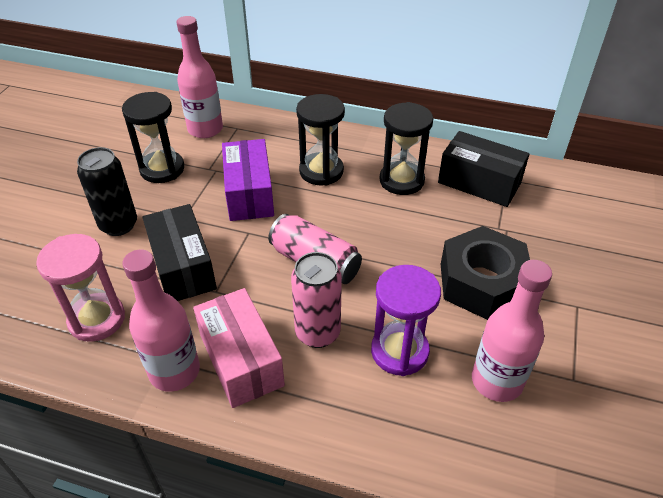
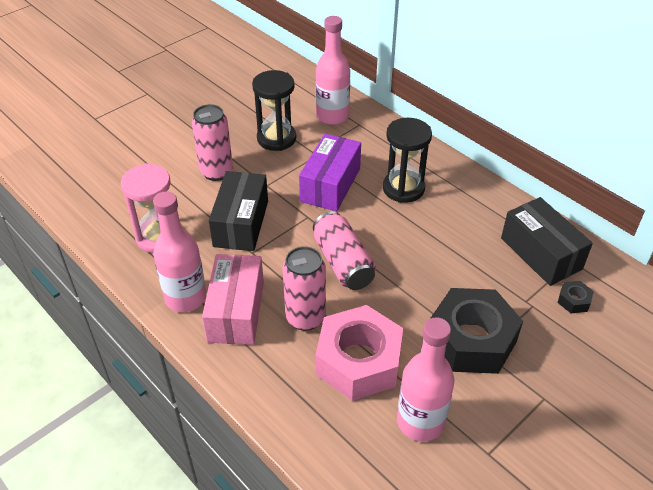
camera: 30 degrees right, 0 degrees up
black can [77,147,137,236] -> pink can [192,104,233,181]
purple hourglass [371,265,441,376] -> pink nut [316,305,403,401]
black hourglass [380,102,433,195] -> none
none -> black nut [558,281,594,313]

